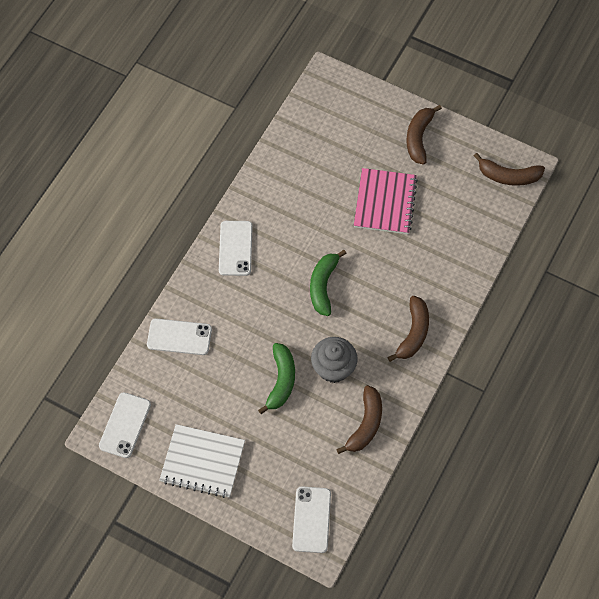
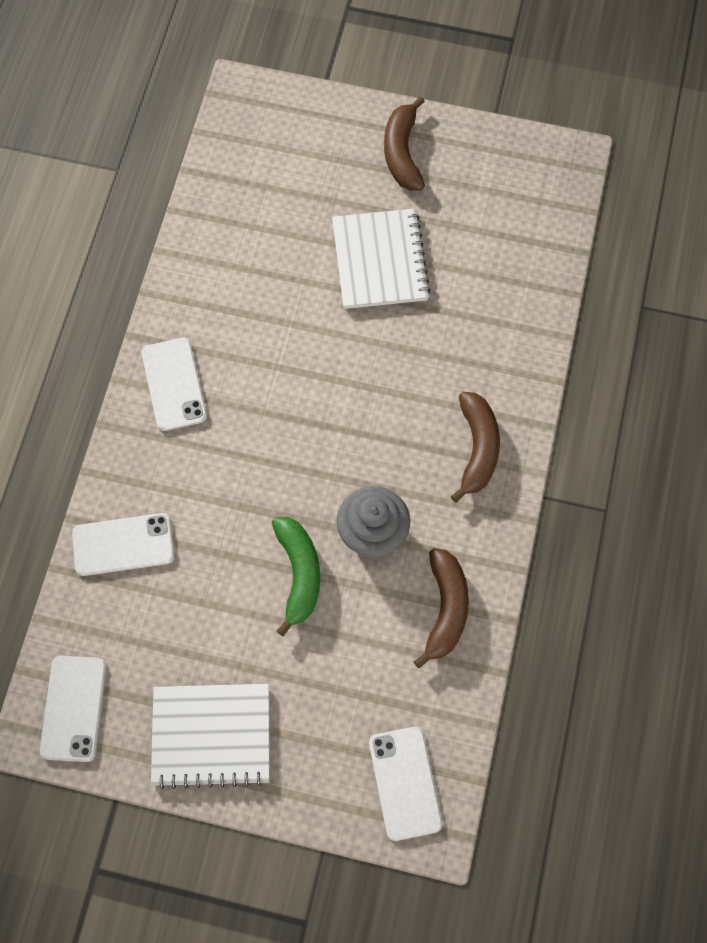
camera: 15 degrees left, 5 degrees up
green banana [310,250,347,316] -> none
pink notebook [354,168,418,234] -> white notebook [332,208,431,309]
brown banana [474,153,545,186] -> none

